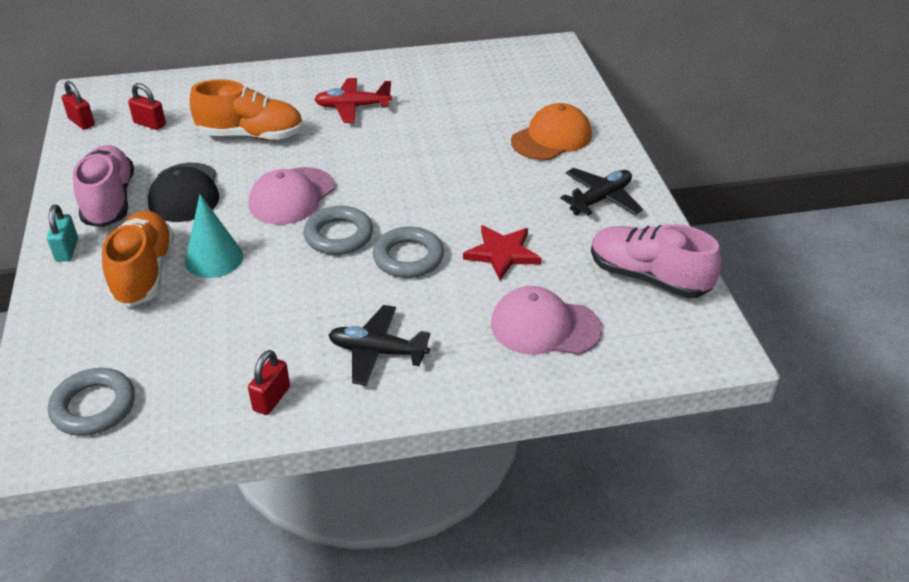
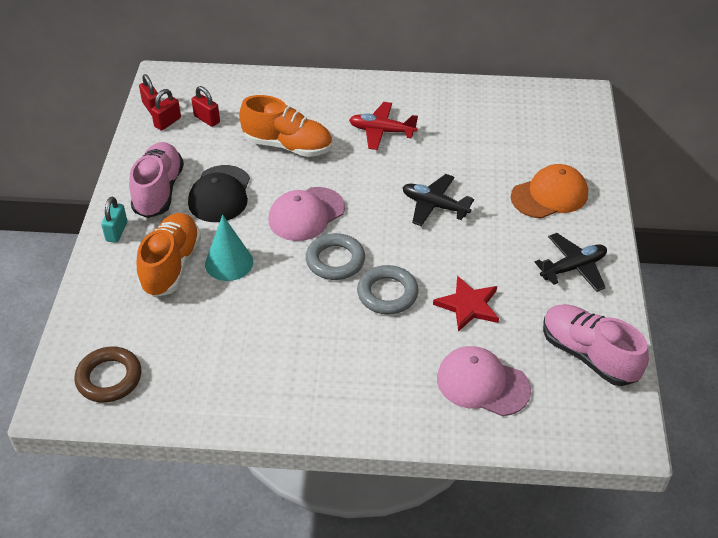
camera: 15 degrees right, 5 degrees up
grey ring [48,368,135,436] -> brown ring [75,346,141,403]
red padlock [248,350,290,415] -> red padlock moved to [151,89,181,131]
black plane [328,305,430,386] -> black plane moved to [402,174,474,226]

